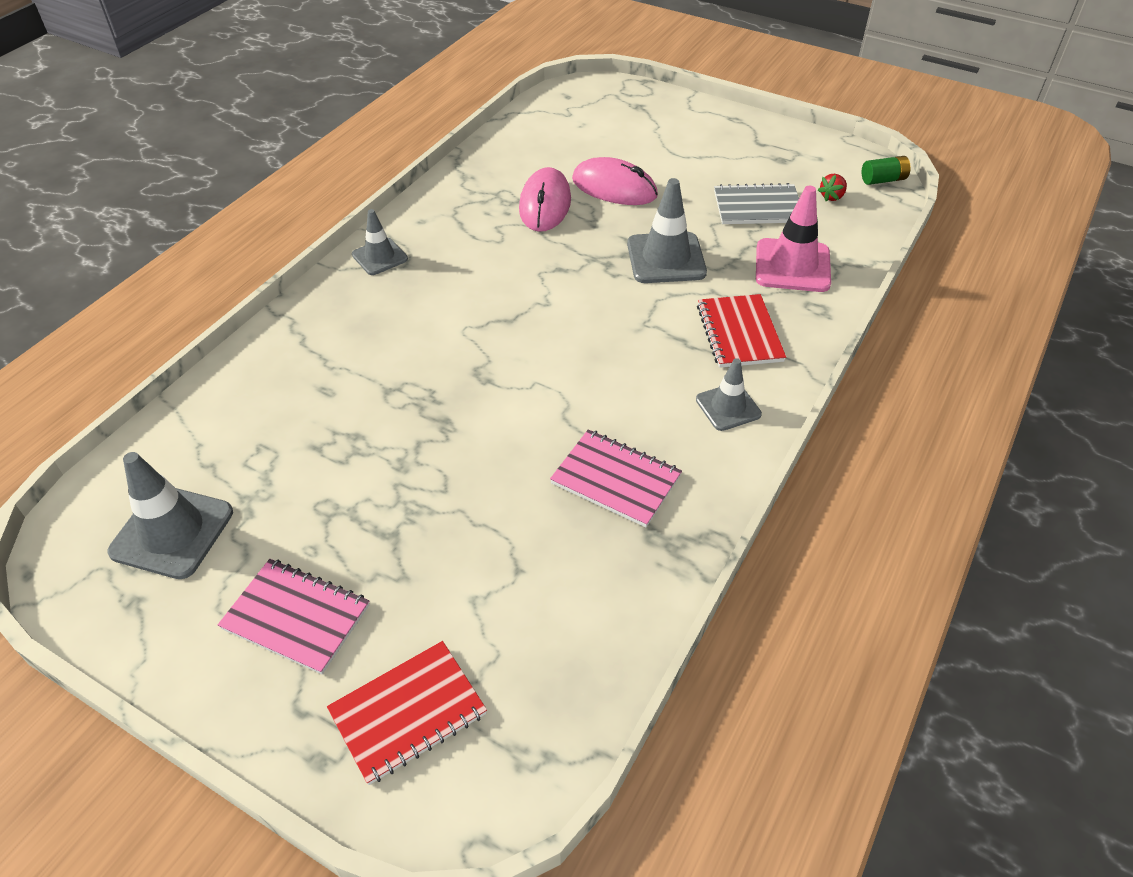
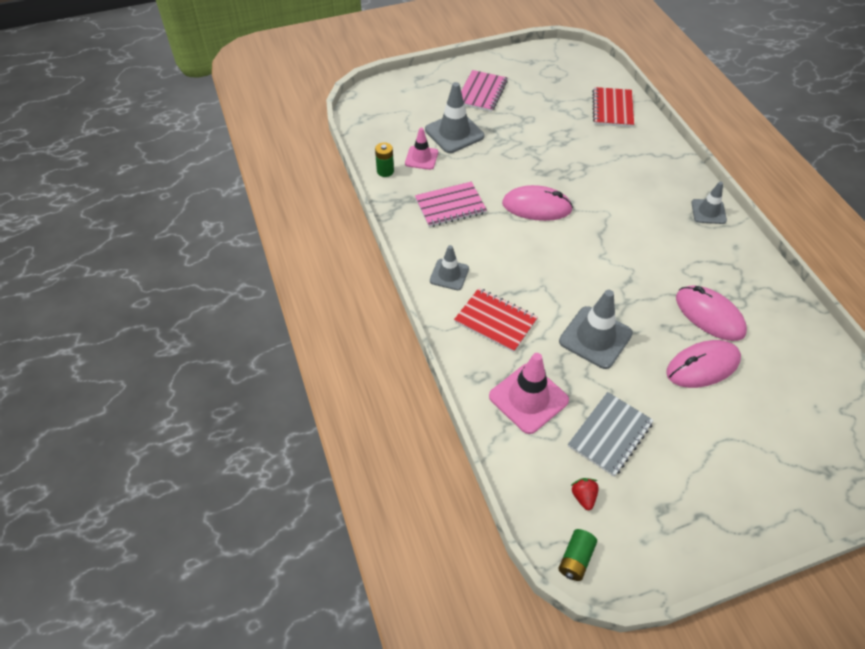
camera: 130 degrees right, 5 degrees up
grey traffic cone [107,452,233,579] -> grey traffic cone moved to [425,82,484,153]
pink notebook [218,559,369,674] -> pink notebook turned 45 degrees counterclockwise [461,70,508,112]
red notebook [327,641,487,785] -> red notebook moved to [592,87,634,127]
none -> green battery [375,142,394,177]
none -> pink traffic cone [405,128,438,170]
none -> pink mouse [502,185,573,221]

